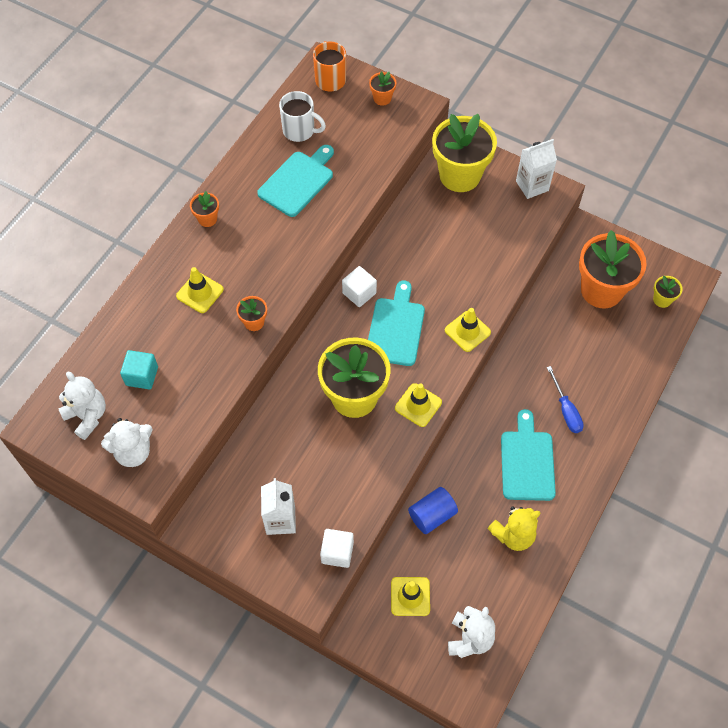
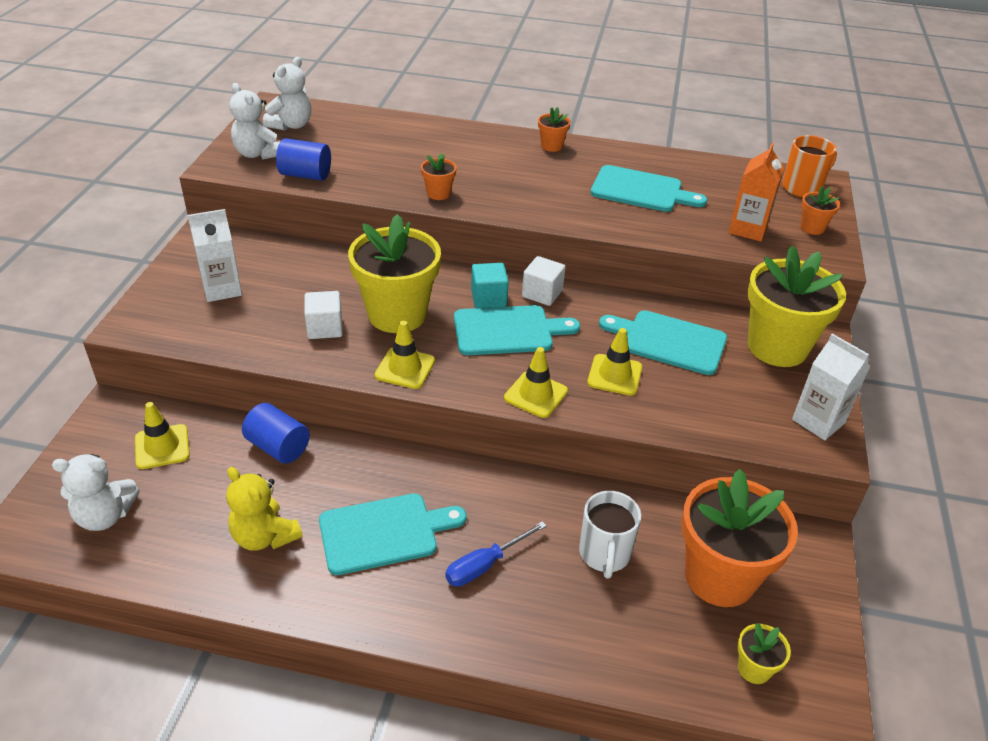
camera: 70 degrees right, 20 degrees down
turquoise cube [120,350,158,390] -> turquoise cube moved to [471,263,509,308]
yellow traffic cone [176,267,224,313] -> yellow traffic cone moved to [587,328,642,396]
white mug [279,91,326,142] -> white mug moved to [579,491,641,579]
white cube [320,529,354,568] -> white cube moved to [304,291,343,339]
none -> blue cylinder [276,138,331,181]
none -> turquoise cutting board [599,310,727,375]
none -> orange carton [729,143,784,241]

